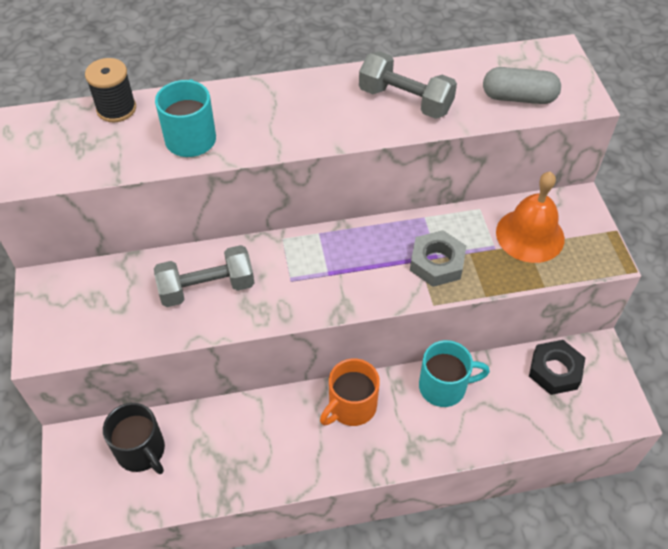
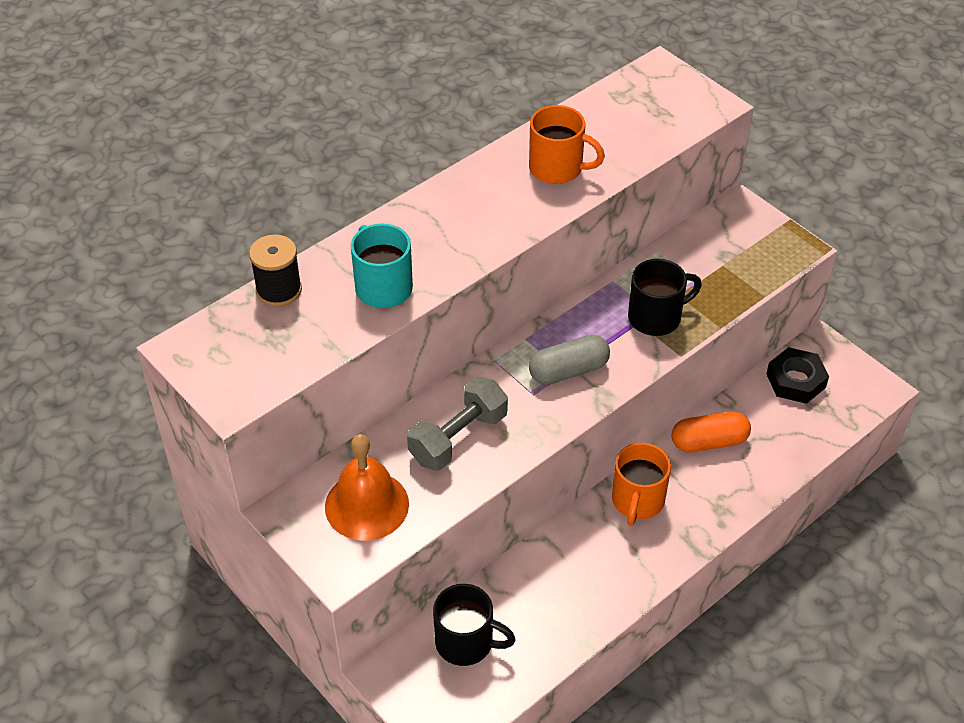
camera: 30 degrees left, 5 degrees down
grey dumbbell [359,51,457,119] -> orange mug [529,105,605,184]
grey nut [410,230,466,287] -> black mug [628,259,702,336]
turquoise mug [419,340,490,407] -> orange capsule [672,411,751,452]
grey capsule [483,67,561,104] -> grey capsule moved to [529,335,610,385]
orange bell [496,172,565,263] -> orange bell moved to [325,434,409,541]

